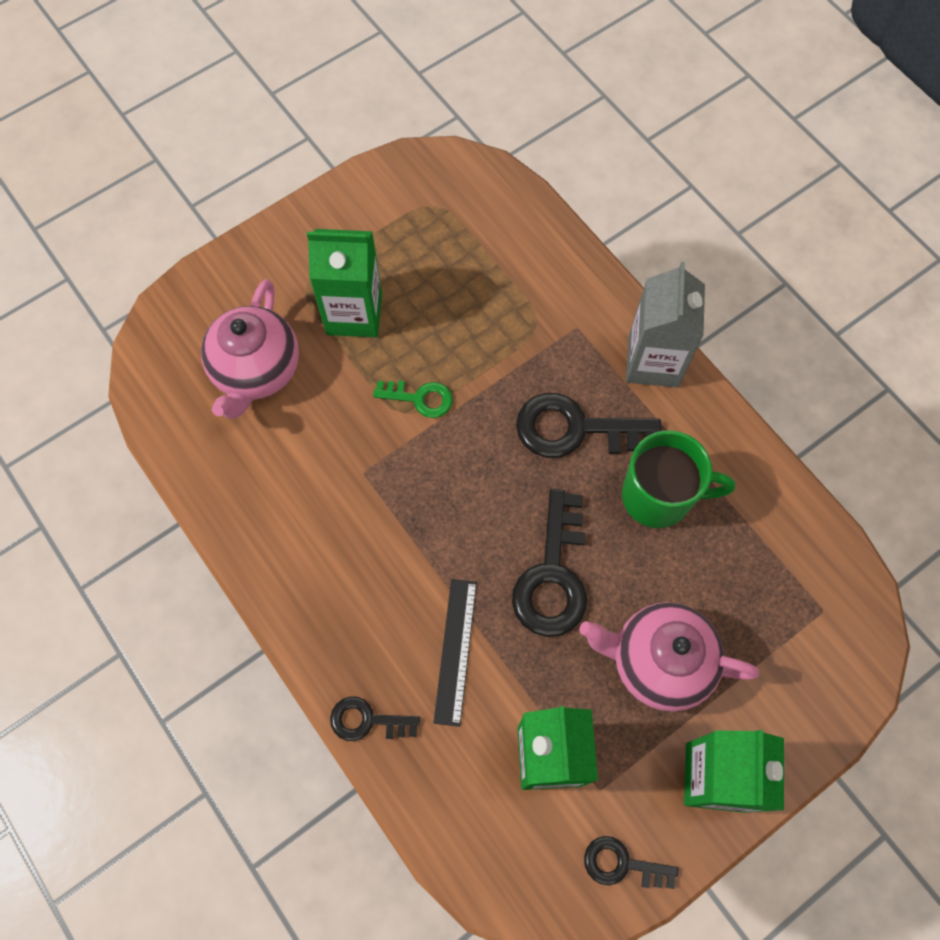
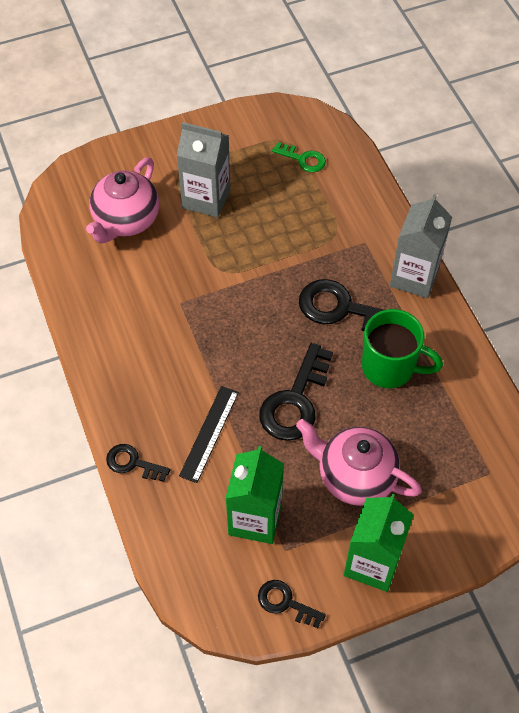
camera: 15 degrees right, 10 degrees down
green carton [307,229,382,337] -> grey carton [177,122,230,218]
green key [373,381,453,418] -> green key moved to [272,142,326,172]

